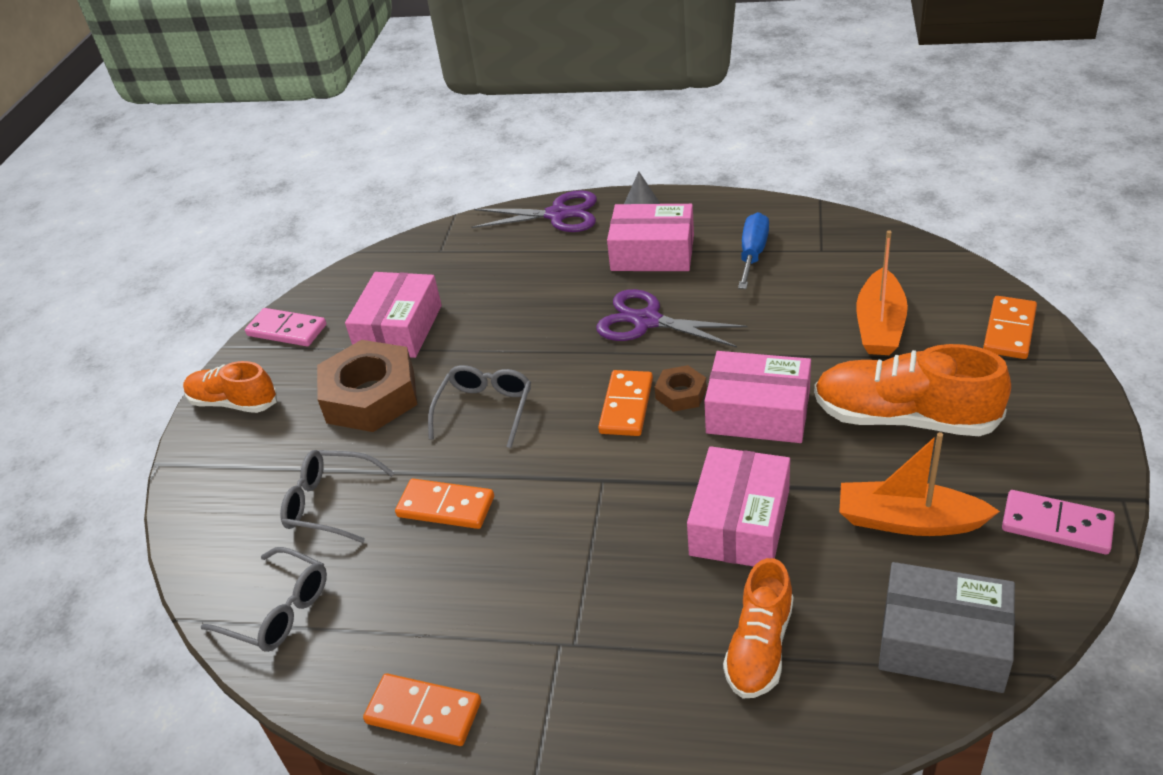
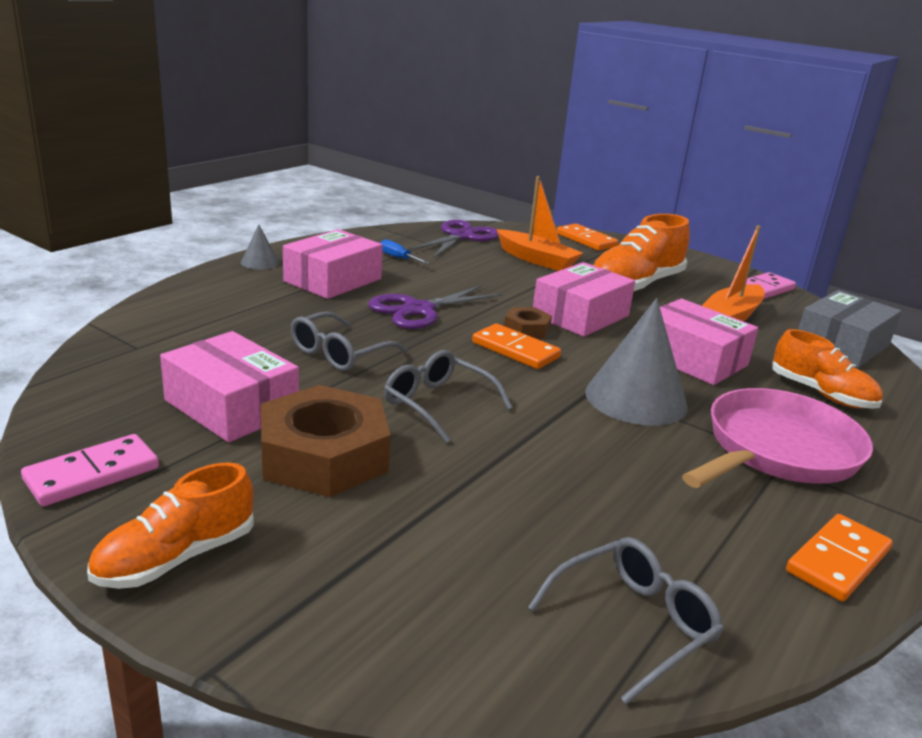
camera: 70 degrees left, 15 degrees down
grey glasses [280,450,394,543] -> grey glasses moved to [291,311,407,371]
orange domino [395,479,494,529] -> none
purple scissors [471,190,597,232] -> purple scissors moved to [409,220,498,258]
blue screwdriver [738,212,769,289] -> blue screwdriver [381,239,429,264], size x0.62
none -> grey cone [586,298,688,426]
none -> pink pan [682,388,873,488]

